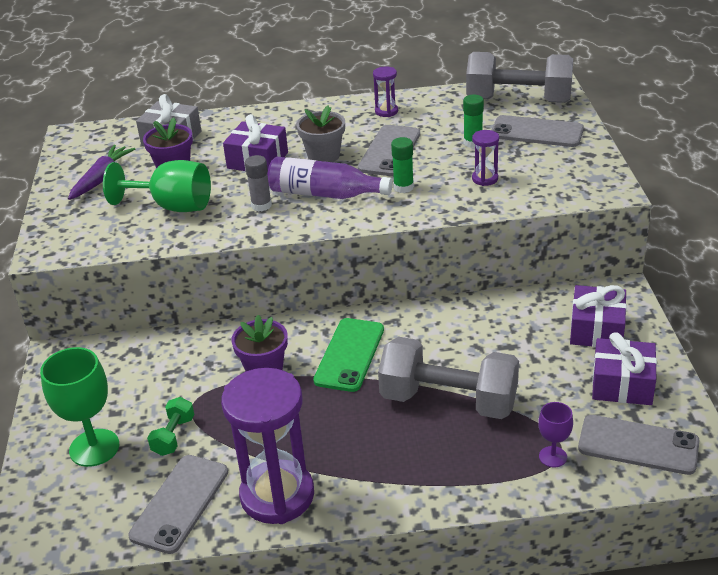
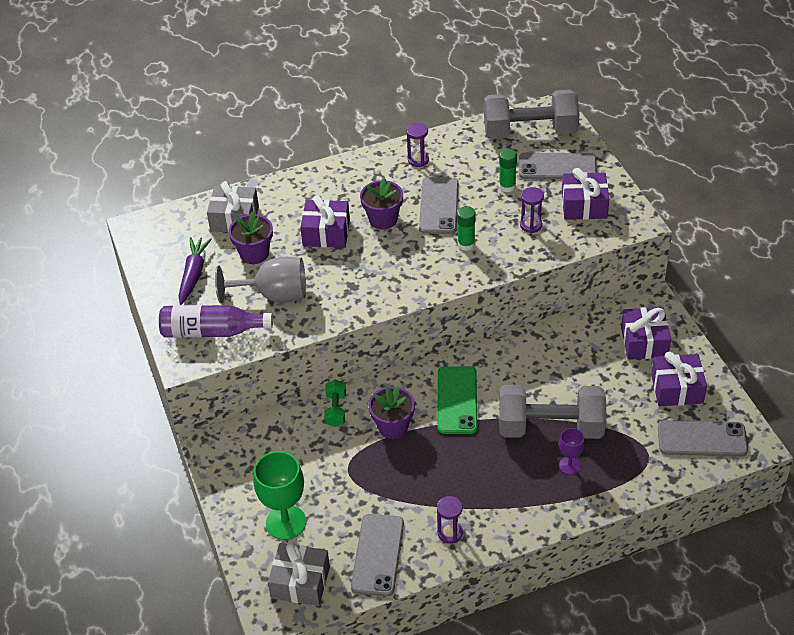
camera: 15 degrees left, 10 degrees up
green goblet [103,160,211,212] -> grey goblet [215,257,306,304]
green dumbbell [147,397,195,456] -> green dumbbell moved to [324,380,346,427]
purple hourglass [221,368,314,524] -> purple hourglass [437,496,463,544], size x0.44
grey glue stick [245,155,272,211] -> none
purple bottle [267,157,393,199] -> purple bottle moved to [159,305,273,338]
grey flower pot [296,106,345,162] -> purple flower pot [360,178,403,229]
purple goblet [538,402,573,468] -> purple goblet moved to [559,428,585,475]
none -> grey gift [268,542,330,606]
none -> purple gift [562,168,609,220]

